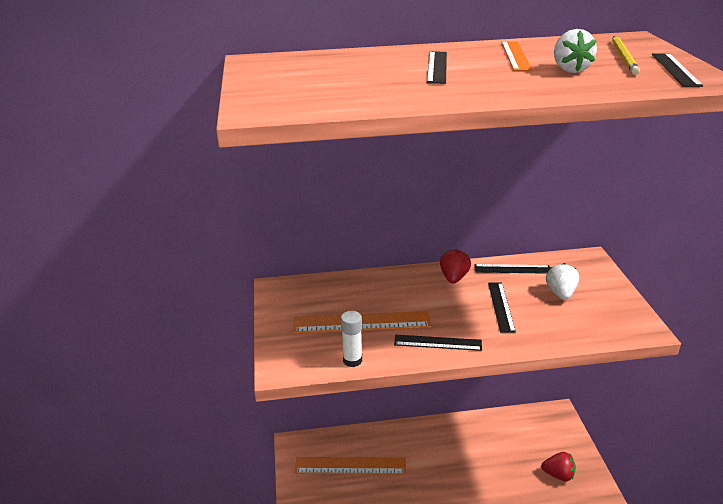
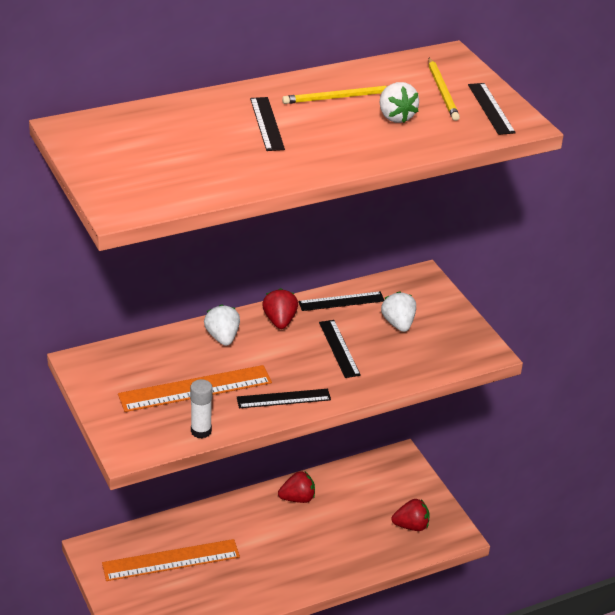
camera: 20 degrees left, 5 degrees up
orange ruler [501,42,532,71] -> yellow pencil [282,85,387,104]
none -> white strawberry [204,304,240,346]
none -> red strawberry [278,471,315,503]

